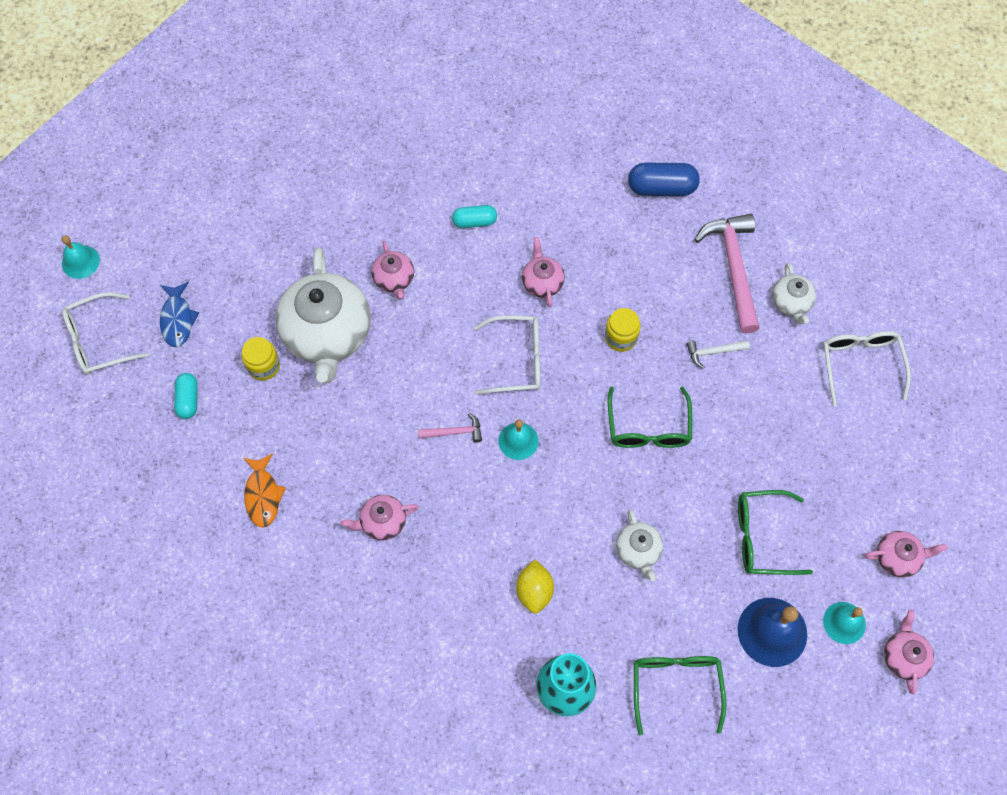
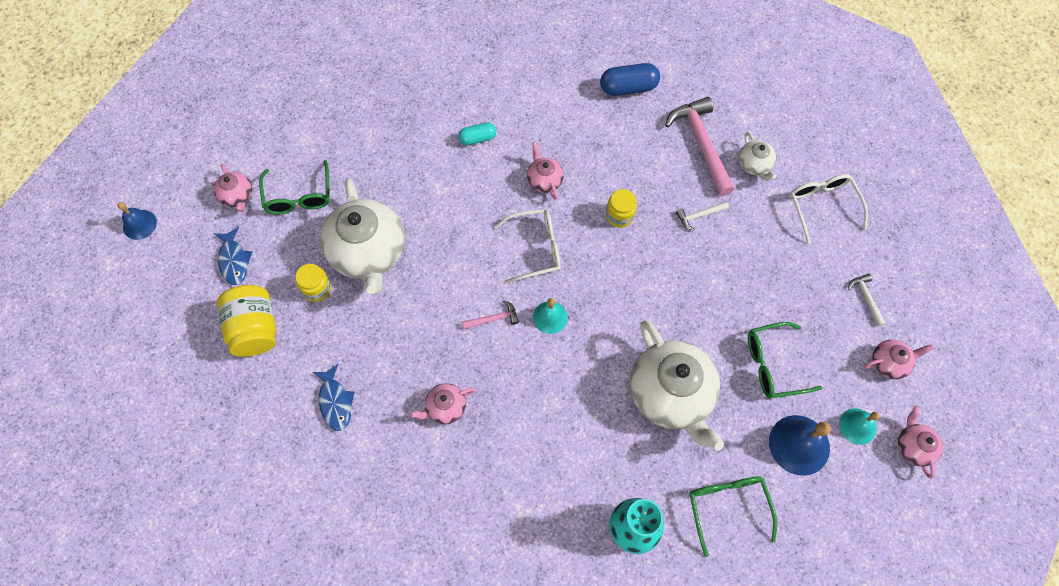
camera: 10 degrees left, 0 degrees up
turquoise bell [62,235,100,279] -> blue bell [117,202,157,240]
white glasses [62,292,150,375] -> none
turquoise capsule [174,373,198,419] -> yellow jar [217,285,276,357]
orange fish [243,453,286,527] -> blue fish [313,364,355,431]
pink teapot [371,241,414,300] -> pink teapot moved to [214,164,252,212]
yellow lemon [516,559,554,614] -> none
green glasses [608,387,692,448] -> green glasses moved to [259,160,330,215]
white teapot [616,510,663,581] -> white teapot [630,320,724,451], size x2.14
none -> white hammer [848,274,886,327]

